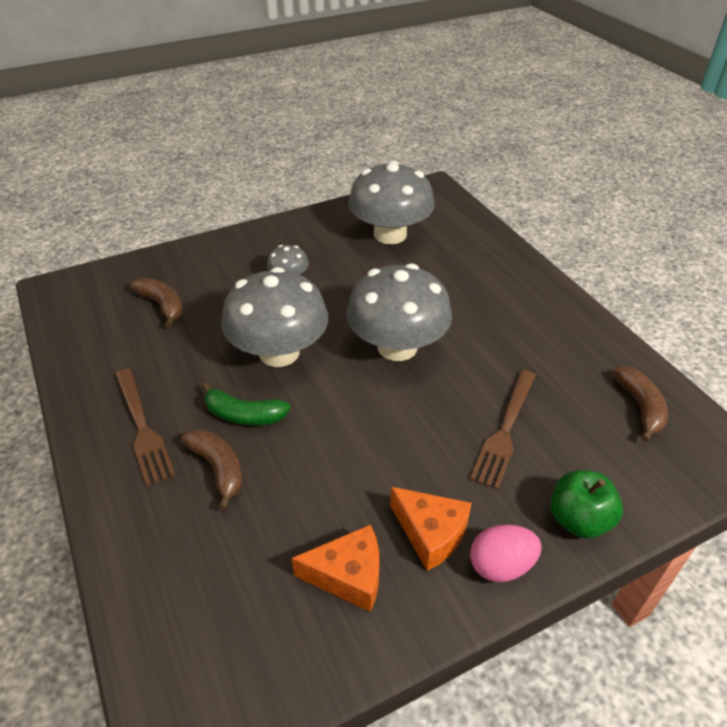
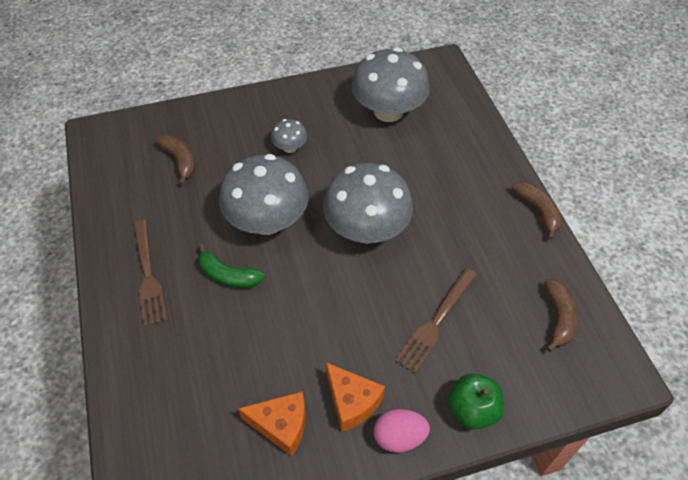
camera: 10 degrees right, 10 degrees up
brown banana [181,429,243,510] -> brown banana moved to [512,182,562,240]

